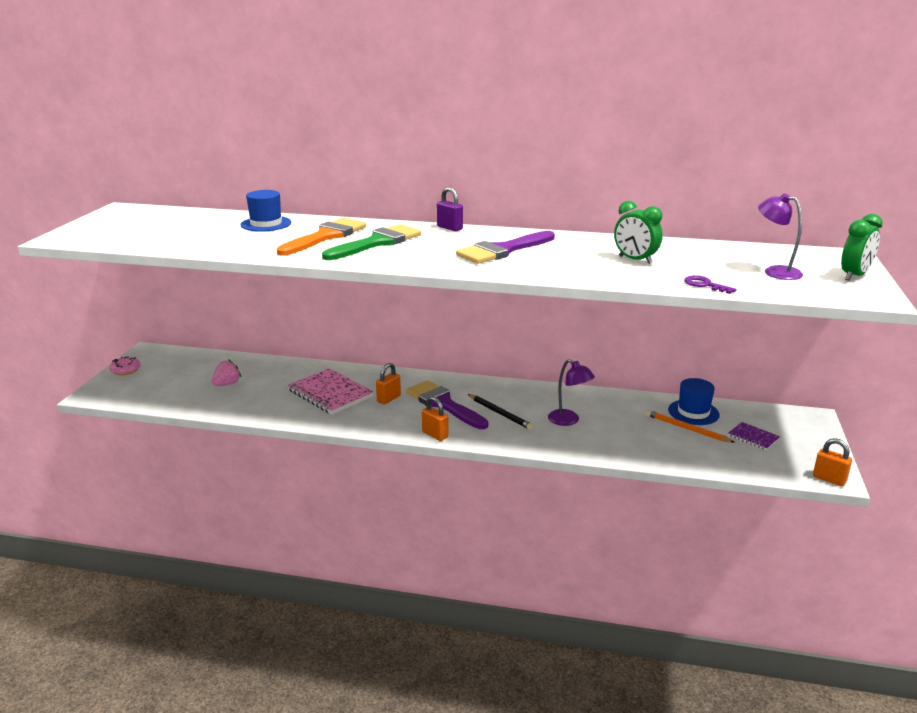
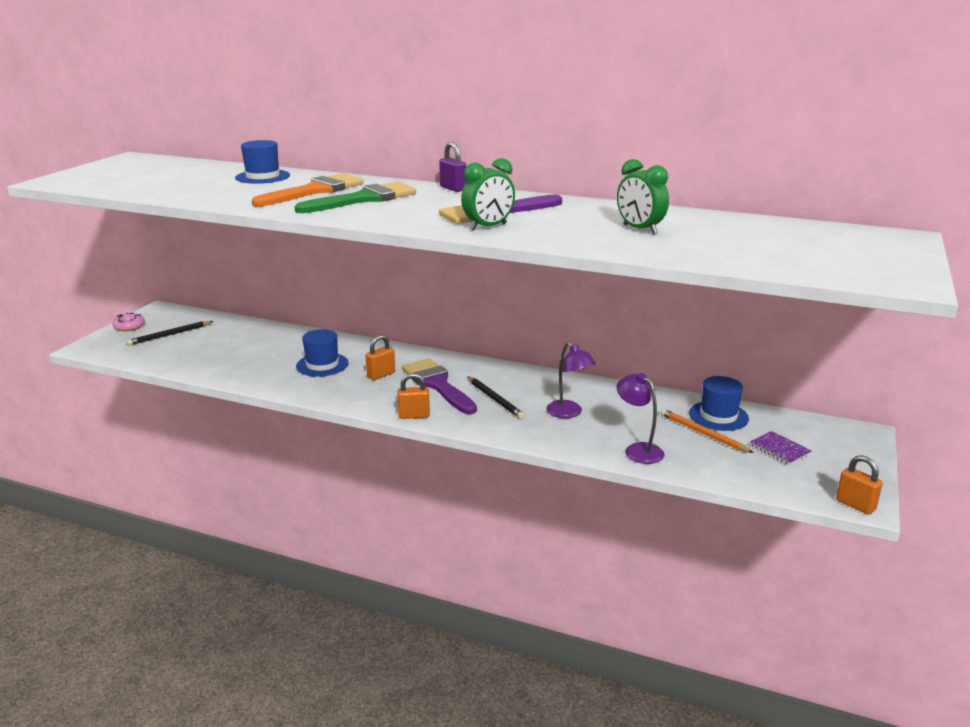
camera: 10 degrees right, 0 degrees up
pink strawberry [211,359,242,386] -> none
pink notebook [288,368,373,415] -> blue hat [296,329,349,377]
orange padlock [422,396,449,441] -> orange padlock turned 60 degrees counterclockwise [397,373,430,419]
purple key [684,275,737,294] -> none
purple lamp [758,193,803,280] -> purple lamp moved to [617,373,665,464]
green clock [841,214,883,281] -> green clock moved to [461,158,515,231]
none -> black pencil [126,321,213,345]

